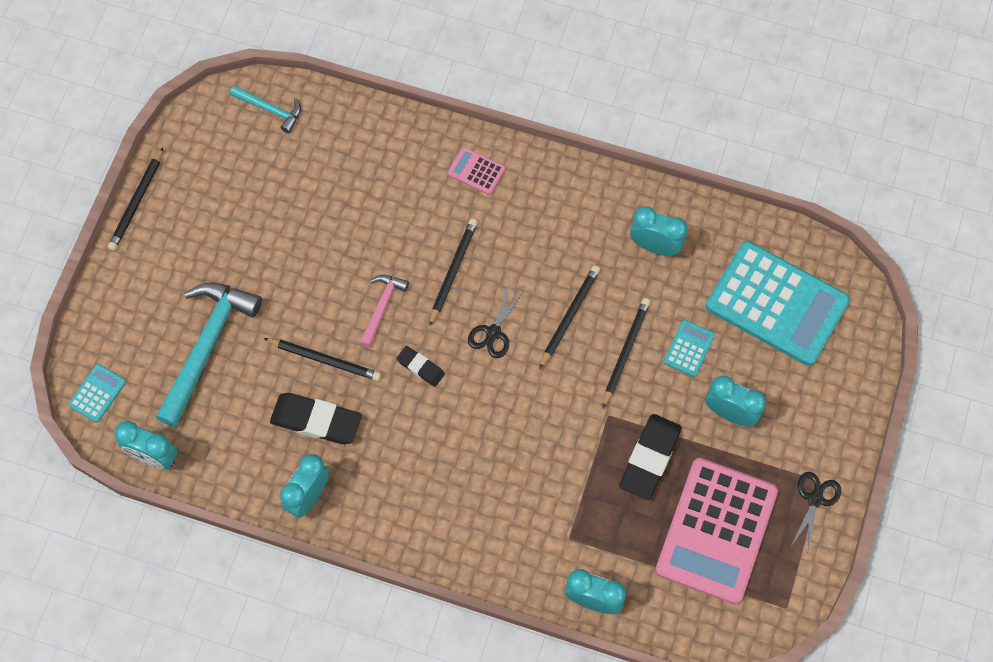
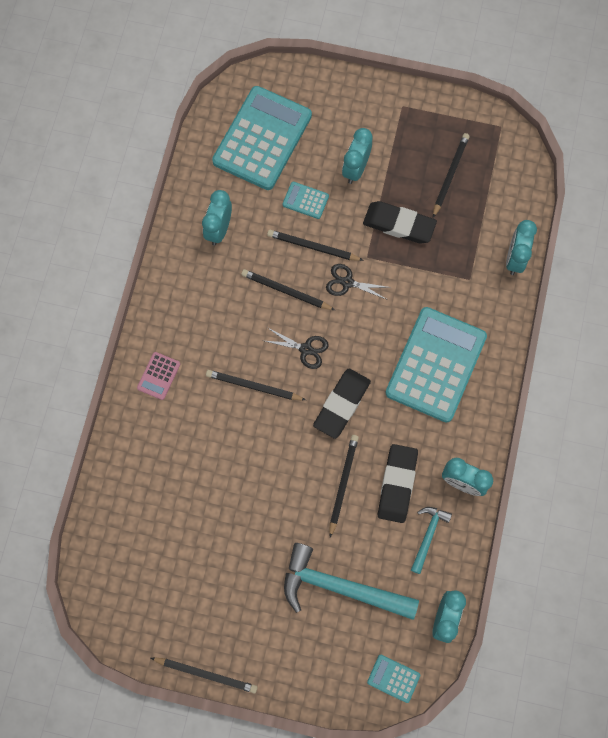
camera: 95 degrees left, 5 degrees up
turquoise hammer [230,85,301,133] -> turquoise hammer moved to [411,507,452,574]
pink hammer [360,275,409,347] -> none
black eraser [396,346,445,387] -> black eraser [313,368,371,439], size x1.82
pink calculator [655,458,778,604] -> black pencil [433,133,469,218]
black scissors [791,472,841,551] -> black scissors moved to [326,264,392,300]
none -> turquoise calculator [385,307,487,423]

